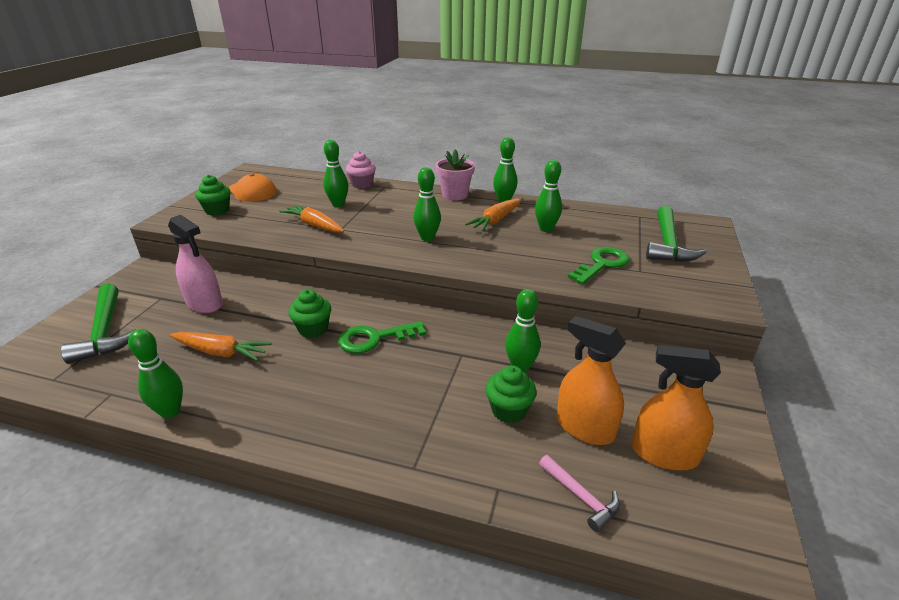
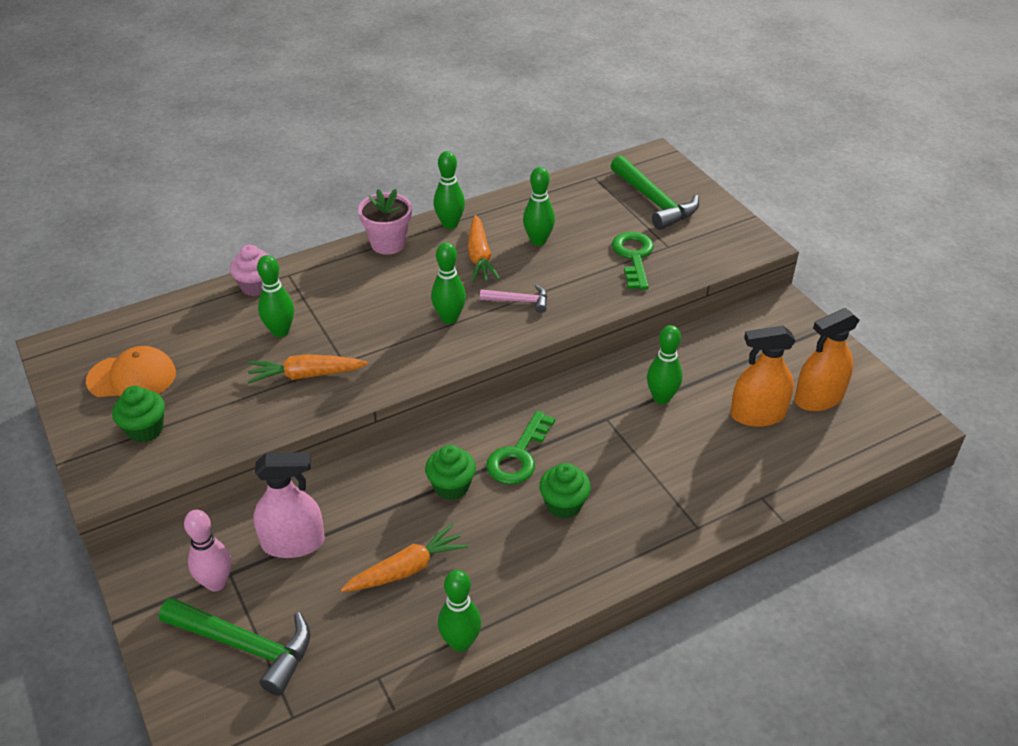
camera: 45 degrees left, 10 degrees up
green cupcake [486,365,537,423] -> green cupcake moved to [539,463,591,519]
pink hammer [539,455,620,532] -> pink hammer moved to [480,284,547,313]
none -> pink bowling pin [184,510,231,592]

